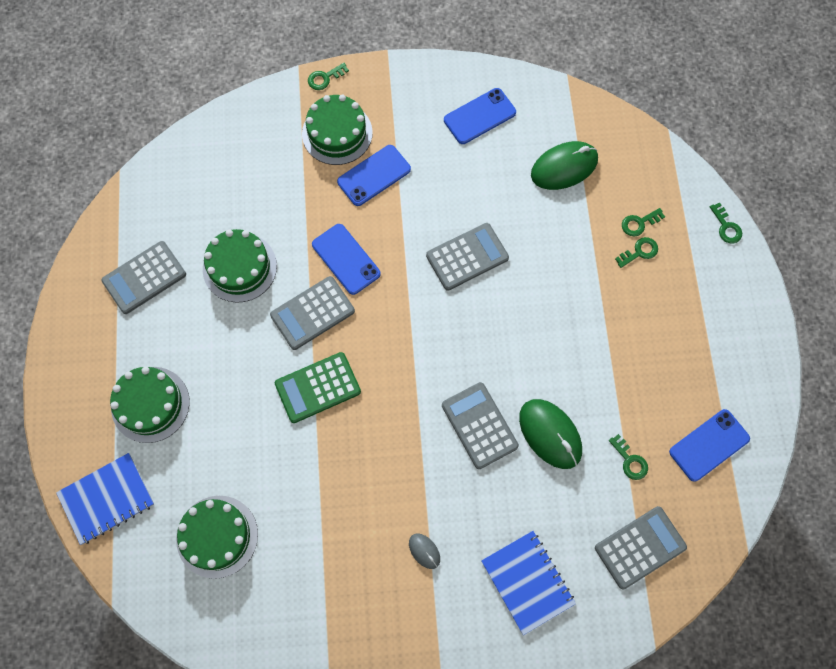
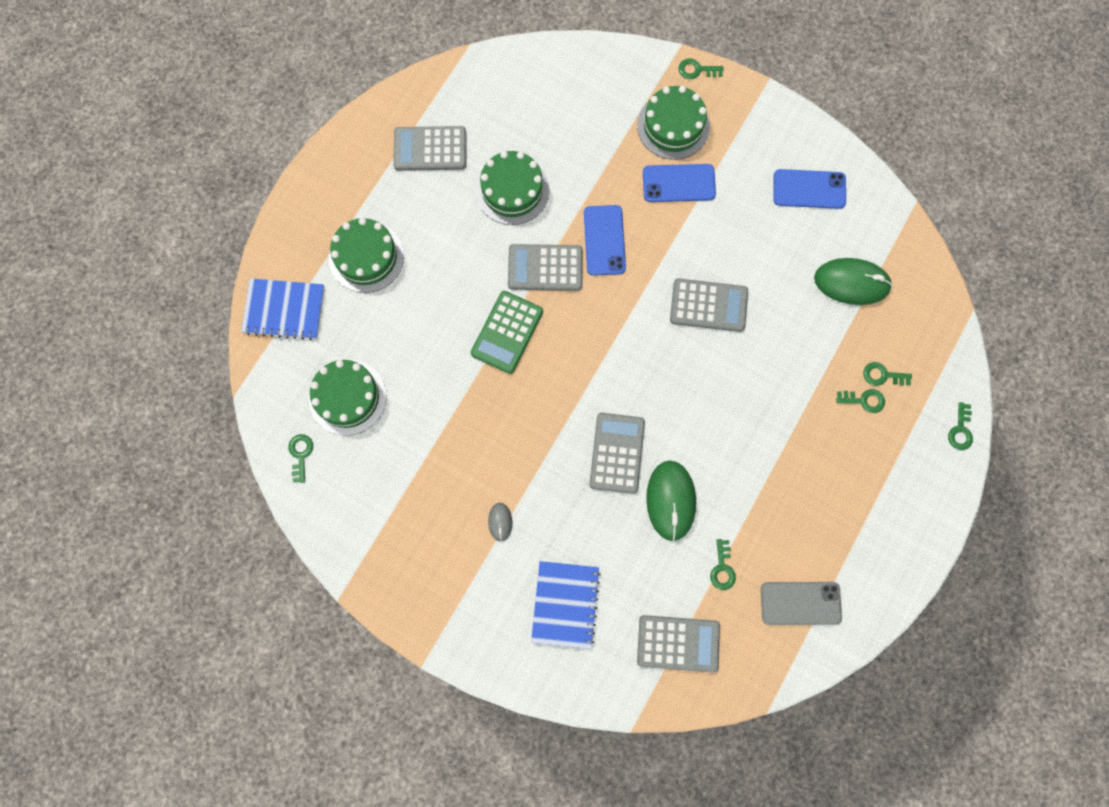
camera: 35 degrees right, 5 degrees up
green calculator [275,352,361,423] -> green calculator turned 75 degrees counterclockwise [471,291,543,374]
blue phone [669,409,750,482] -> grey phone [761,582,842,625]
none -> green key [288,434,313,483]

